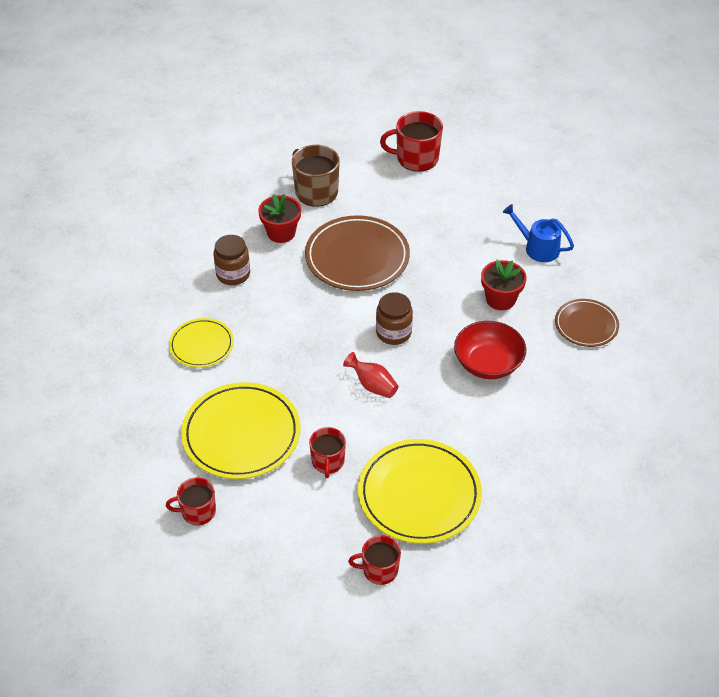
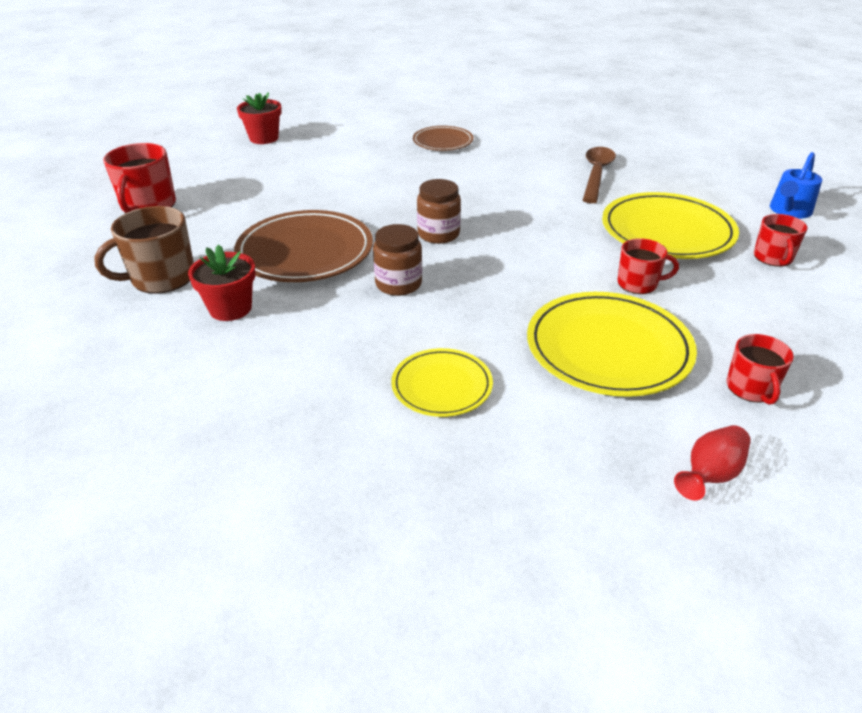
camera: 85 degrees left, 10 degrees down
brown jar [214,235,250,285] -> brown jar moved to [373,224,422,296]
red vase [343,352,399,398] -> red vase moved to [674,425,751,500]
red bowl [454,321,526,379] -> none
red flower pot [481,260,527,310] -> red flower pot moved to [237,92,282,144]
blue watering can [503,204,574,262] -> blue watering can moved to [770,152,822,219]
none -> brown spoon [583,147,616,203]

